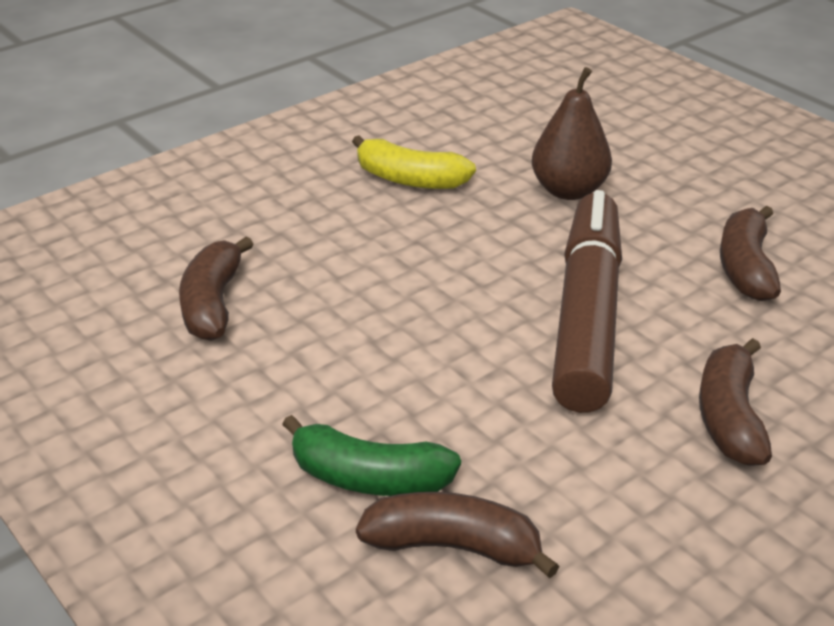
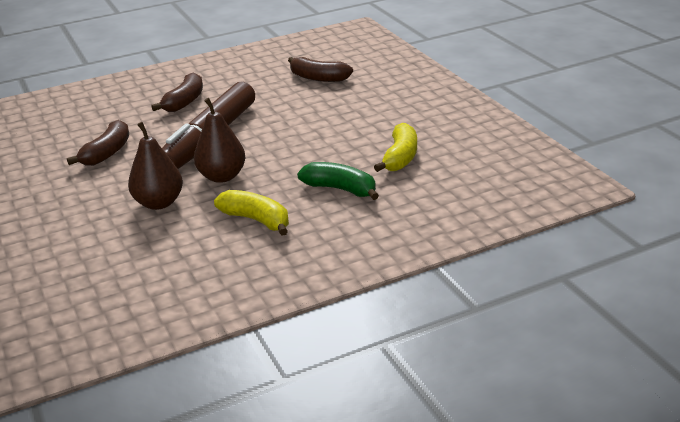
camera: 165 degrees left, 5 degrees down
brown banana [179,236,254,341] -> yellow banana [374,123,417,172]
green banana [282,415,461,496] -> green banana moved to [297,162,379,200]
none -> brown pear [194,98,246,183]

